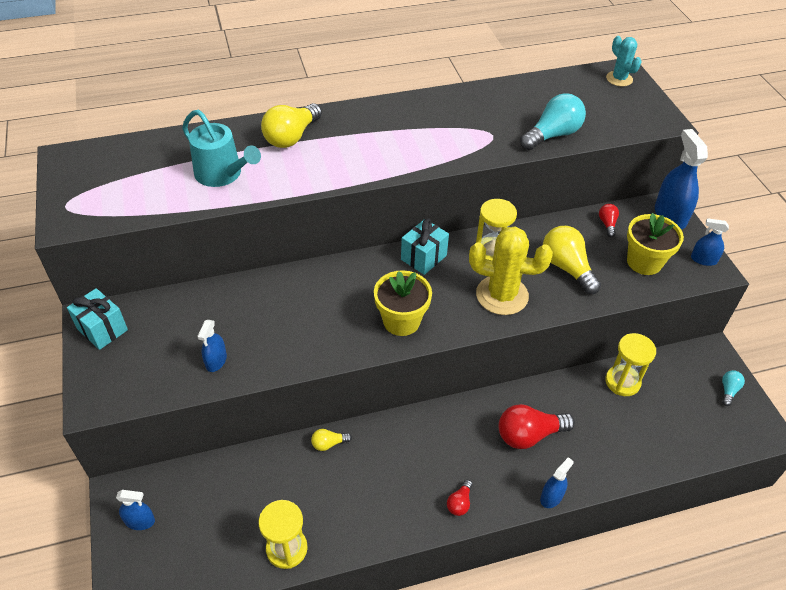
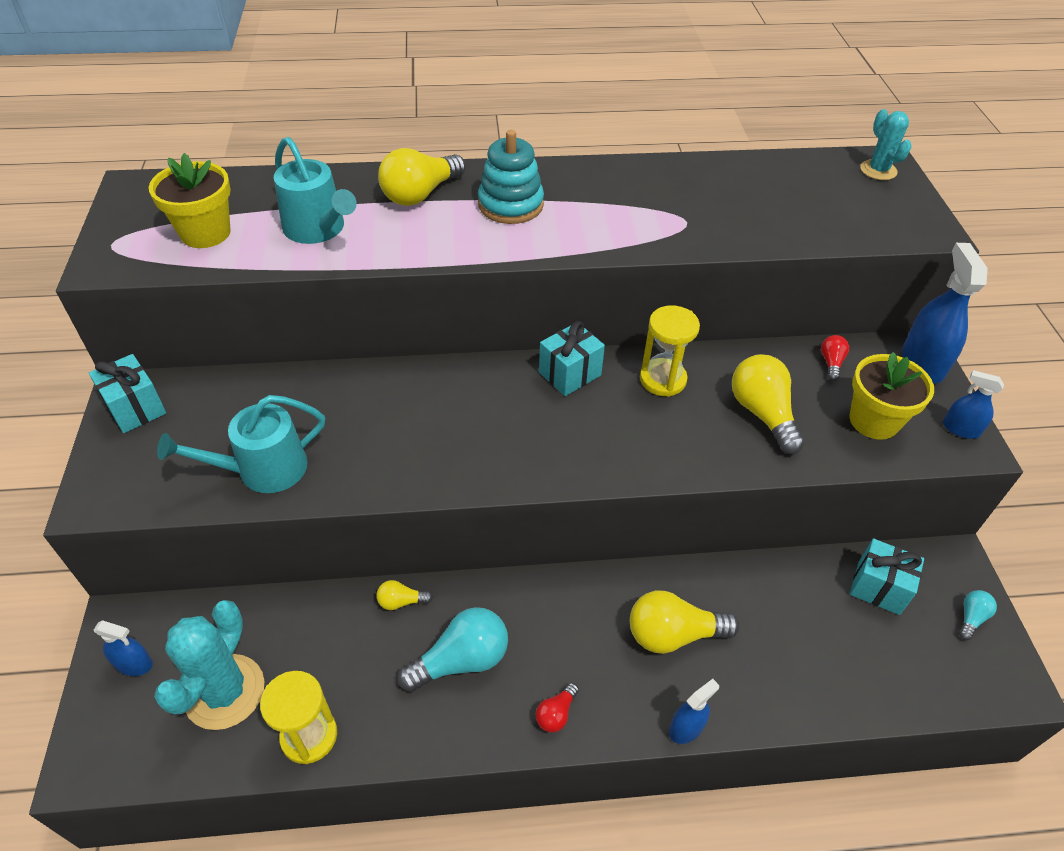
camera: 10 degrees right, 0 degrees up
blue spray bottle [197,320,227,372] -> turquoise watering can [157,395,325,493]
yellow flower pot [374,270,432,336] -> yellow flower pot moved to [149,153,231,248]
yellow cactus [469,226,553,315] -> none
red light bulb [499,404,575,449] -> yellow light bulb [630,591,739,654]
turquoise light bulb [520,93,586,150] -> turquoise light bulb moved to [398,607,508,692]
yellow hourglass [605,333,656,396] -> none
none -> turquoise cactus [154,600,264,730]
none -> turquoise stacking toy [478,130,544,224]
none -> turquoise gift [850,538,924,615]

